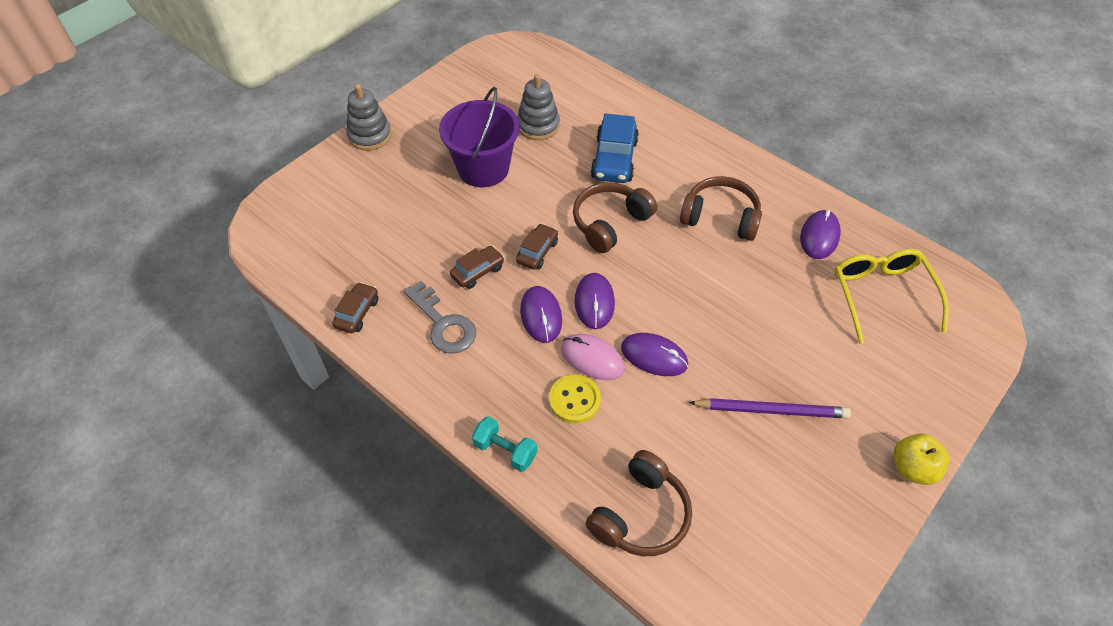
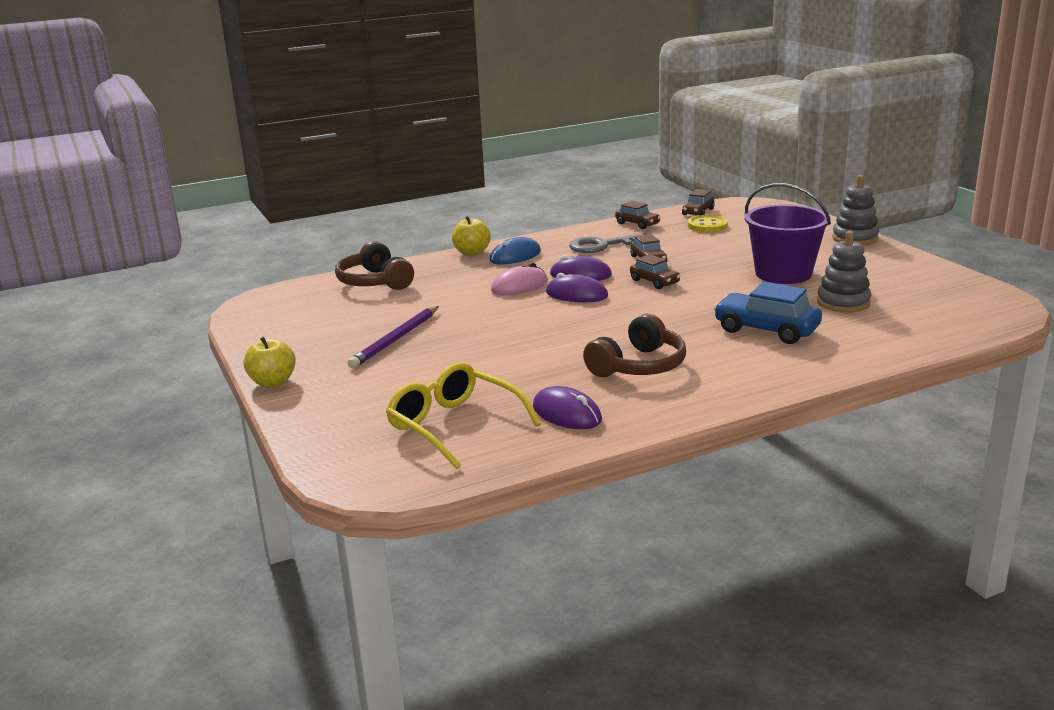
camera: 115 degrees right, 30 degrees down
turquoise dumbbell [472,416,537,472] -> yellow apple [452,216,490,255]
yellow button [549,375,601,423] -> yellow button moved to [687,215,728,232]
brown headphones [573,182,657,253] -> none
purple mouse [621,333,688,376] -> none
yellow glasses [834,249,949,344] -> yellow glasses turned 150 degrees counterclockwise [386,362,541,469]
none -> blue mouse [490,237,541,264]
none -> brown car [682,189,715,215]

